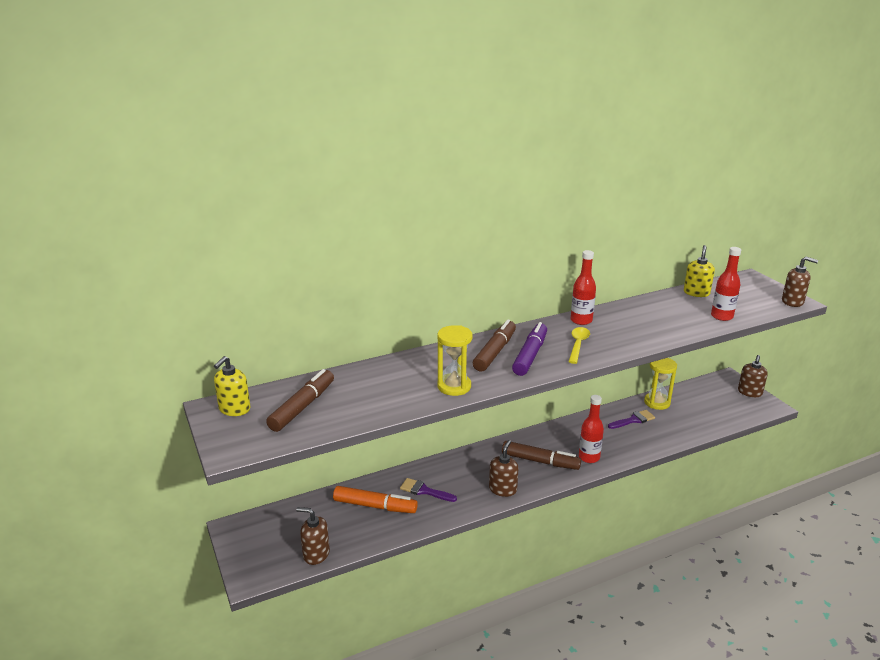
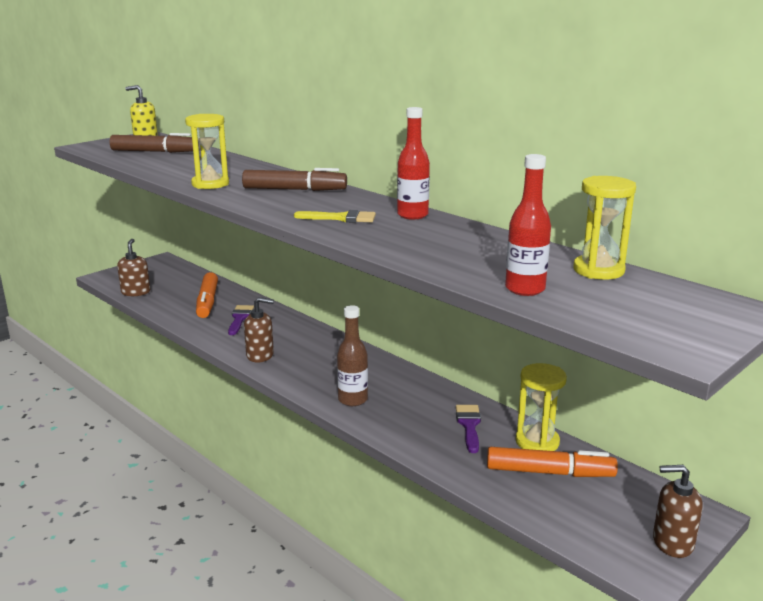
camera: 70 degrees right, 5 degrees down
brown marker [502,441,581,470] -> none
purple marker [512,322,547,376] -> none
yellow spoon [569,327,590,364] -> yellow brush [294,210,376,223]
red bottle [579,395,604,463] -> brown bottle [337,305,368,406]
purple brush [608,410,655,429] -> purple brush turned 135 degrees counterclockwise [456,405,481,453]
yellow soap dispenser [684,245,715,297] -> yellow hourglass [573,176,636,280]
brown soap dispenser [782,257,818,307] -> none
none -> orange marker [487,447,618,477]

